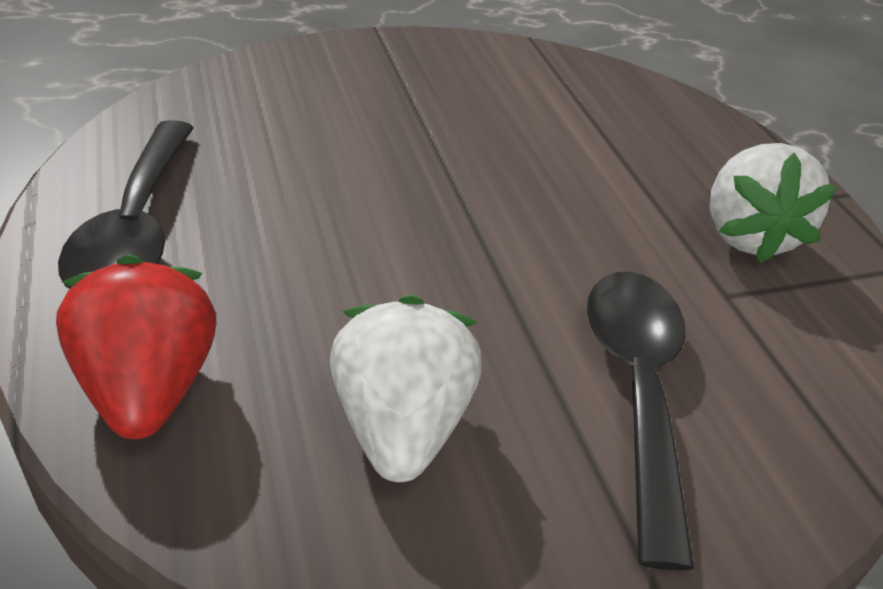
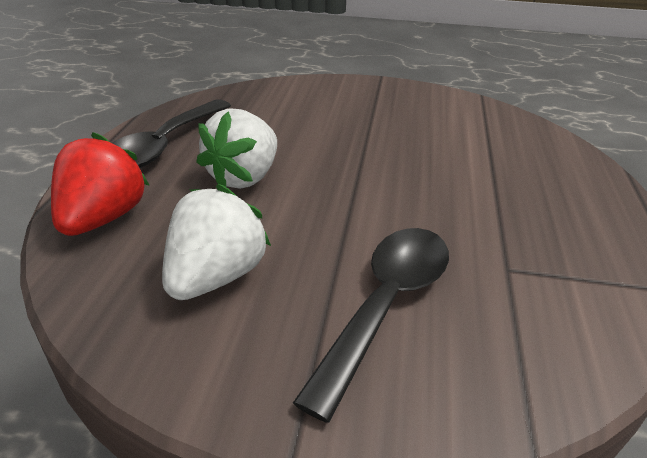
camera: 30 degrees right, 5 degrees down
white strawberry [710,143,837,263] -> white strawberry moved to [196,108,277,189]

